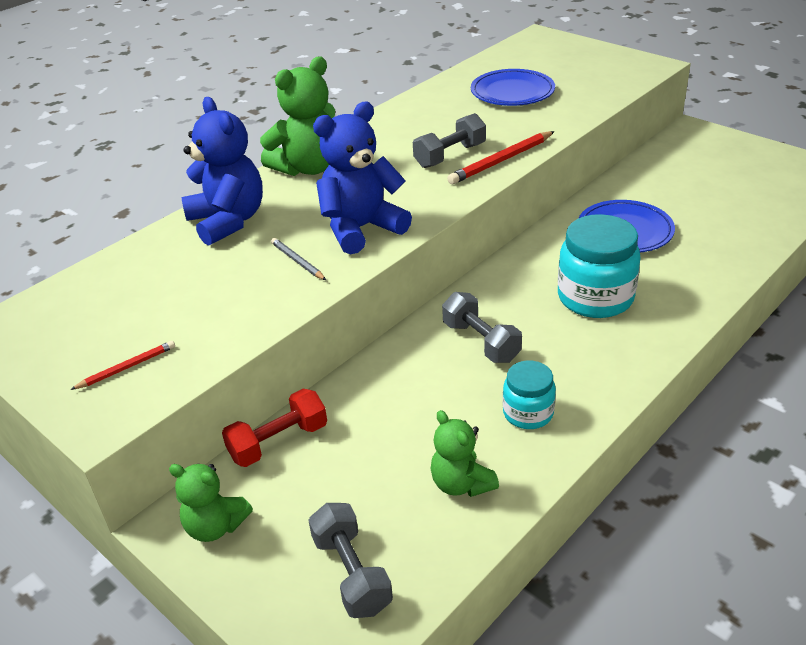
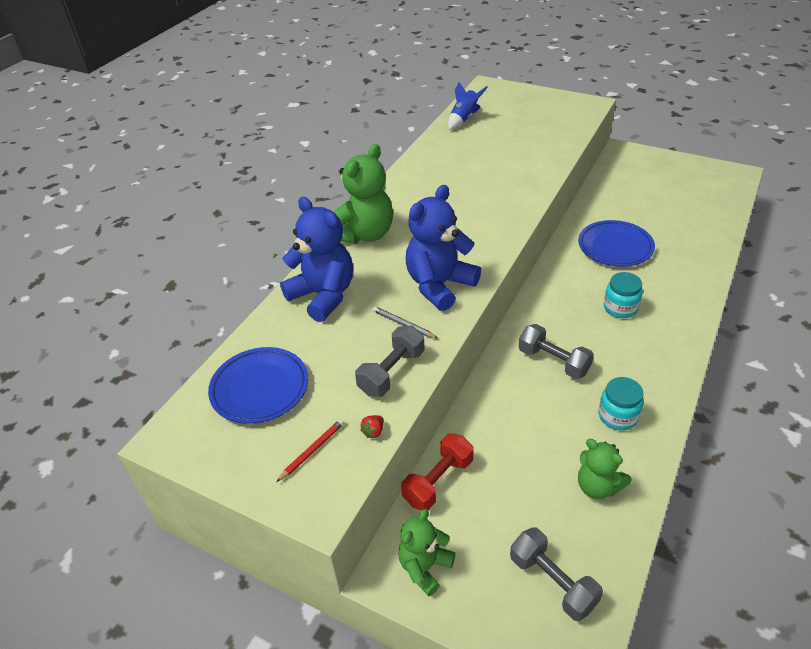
camera: 15 degrees left, 5 degrees up
green teddy bear [169,463,253,542] -> green teddy bear turned 120 degrees clockwise [398,509,455,596]
grey dumbbell [413,113,486,168] -> grey dumbbell moved to [355,326,425,397]
red pencil [447,131,555,184] -> none
blue plate [471,69,555,106] -> blue plate moved to [208,347,308,424]
turquoise jar [558,214,641,318] -> turquoise jar [604,272,643,318], size x0.58
none -> red strawberry [360,415,384,438]
none -> blue rocket [448,82,488,130]

